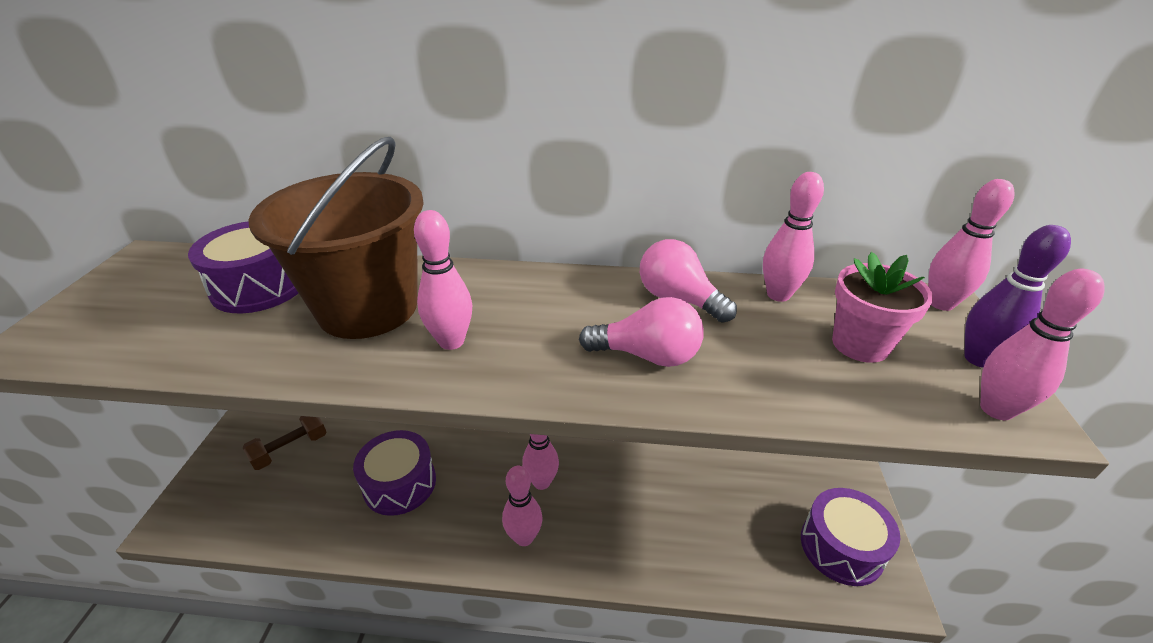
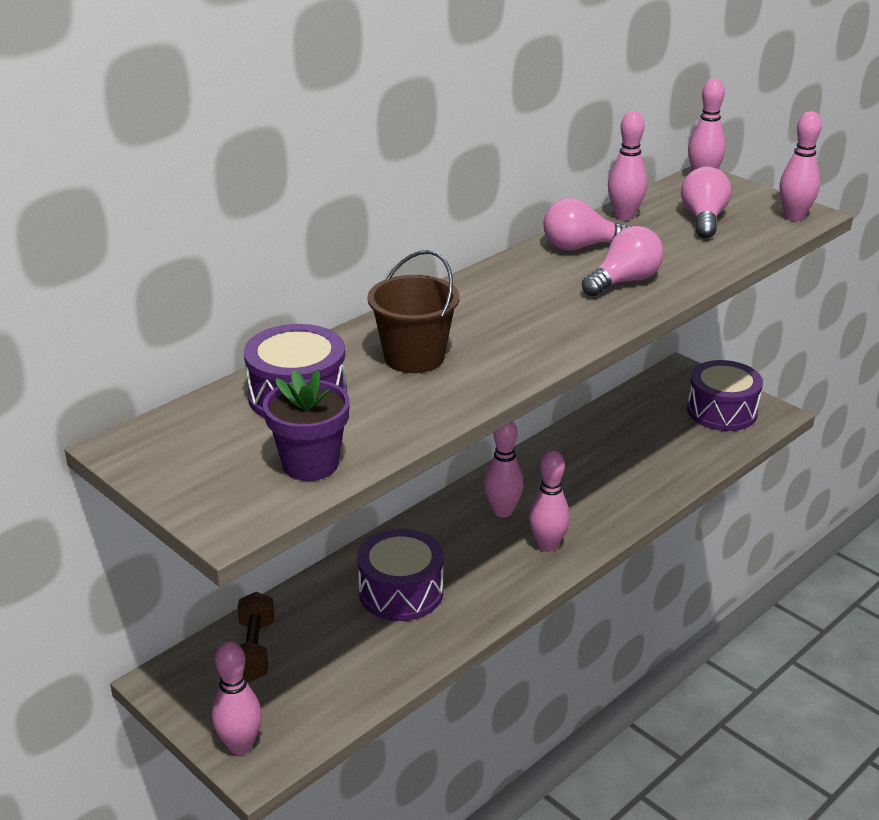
camera: 50 degrees left, 5 degrees down
brown bucket [248,137,424,339] -> brown bucket [367,250,460,373], size x0.62
pink bowling pin [414,210,472,350] -> pink bowling pin moved to [212,641,262,755]
pink flower pot [832,252,933,363] -> pink light bulb [681,167,731,238]
purple bowling pin [964,225,1071,368] -> none
none -> purple flower pot [263,369,350,481]

